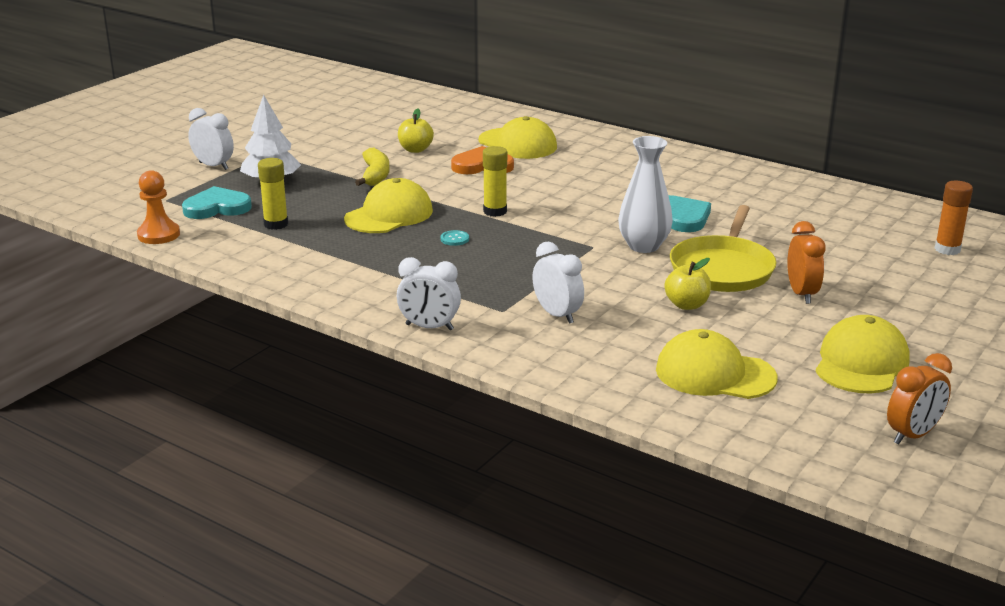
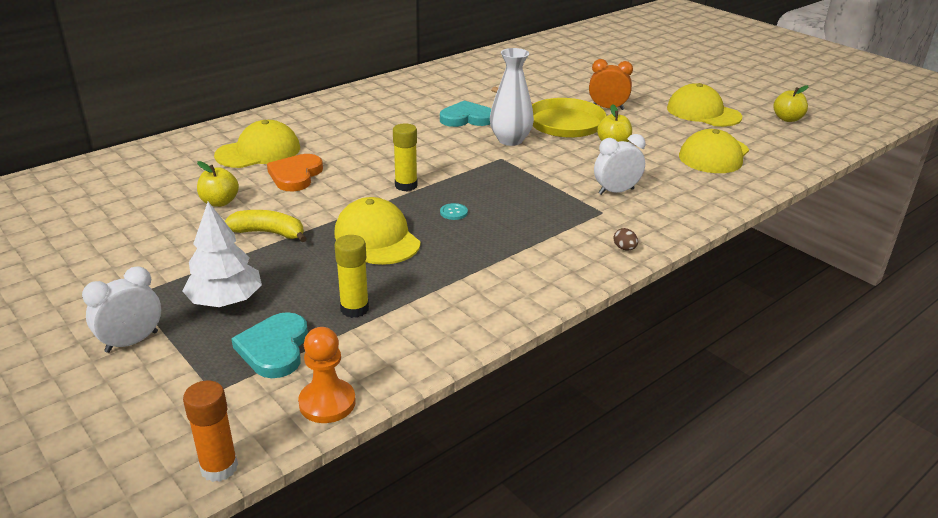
camera: 75 degrees left, 5 degrees up
white clock [397,257,461,330] -> brown egg [613,228,638,251]
orange clock [887,353,952,444] -> yellow apple [773,85,808,122]
orange glue stick [935,181,973,255] -> orange glue stick moved to [183,381,238,482]

